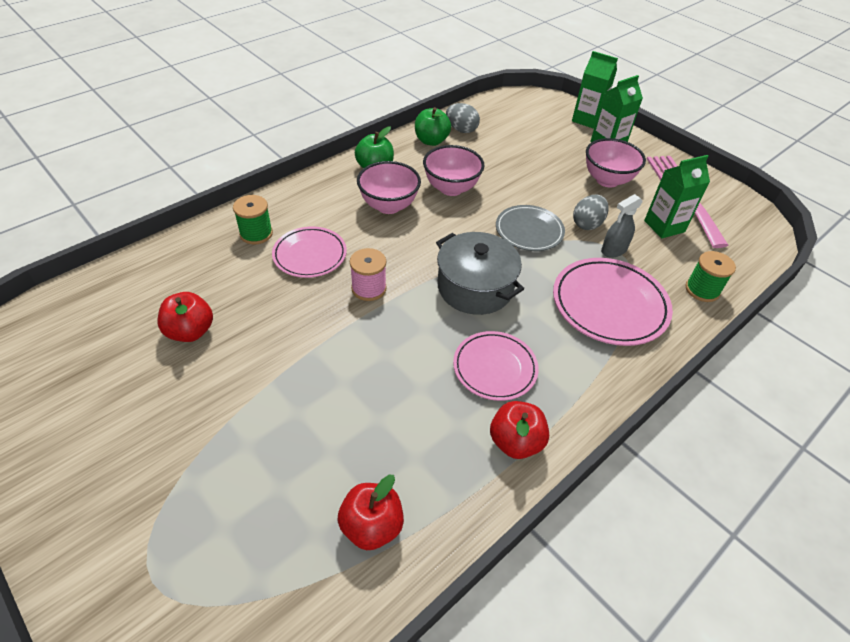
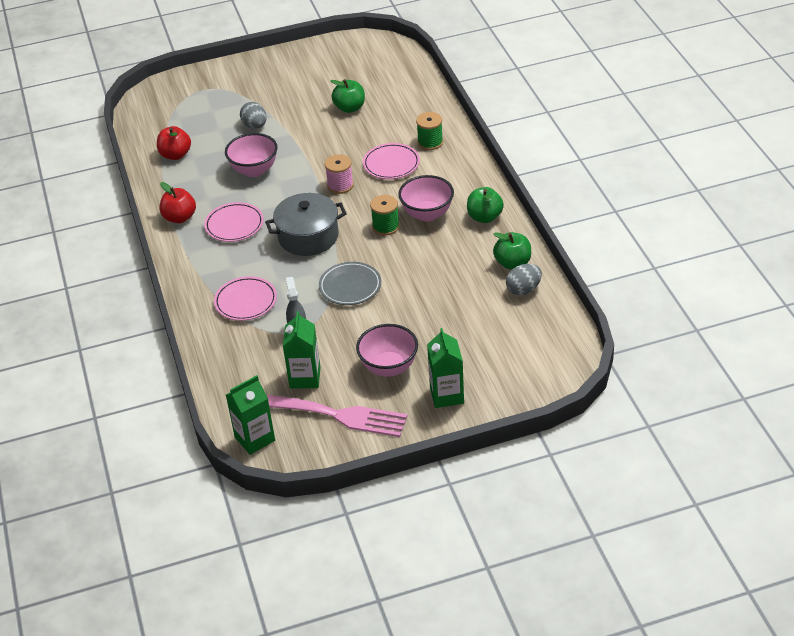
camera: 120 degrees right, 5 degrees down
red apple [157,292,213,342] -> green apple [330,79,365,113]
pink bowl [423,145,484,196] -> pink bowl moved to [225,133,278,177]
pink plate [553,258,673,346] -> pink plate [214,276,277,321], size x0.66
green carton [572,51,618,129] -> green carton moved to [226,375,275,455]
grey egg [573,195,609,230] -> grey egg moved to [240,102,267,129]
green spool [685,251,736,302] -> green spool moved to [370,195,400,235]

